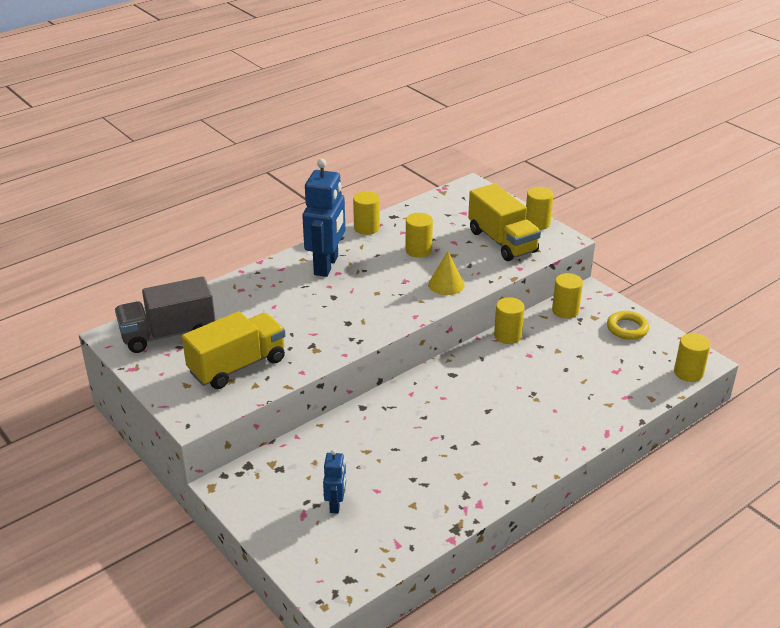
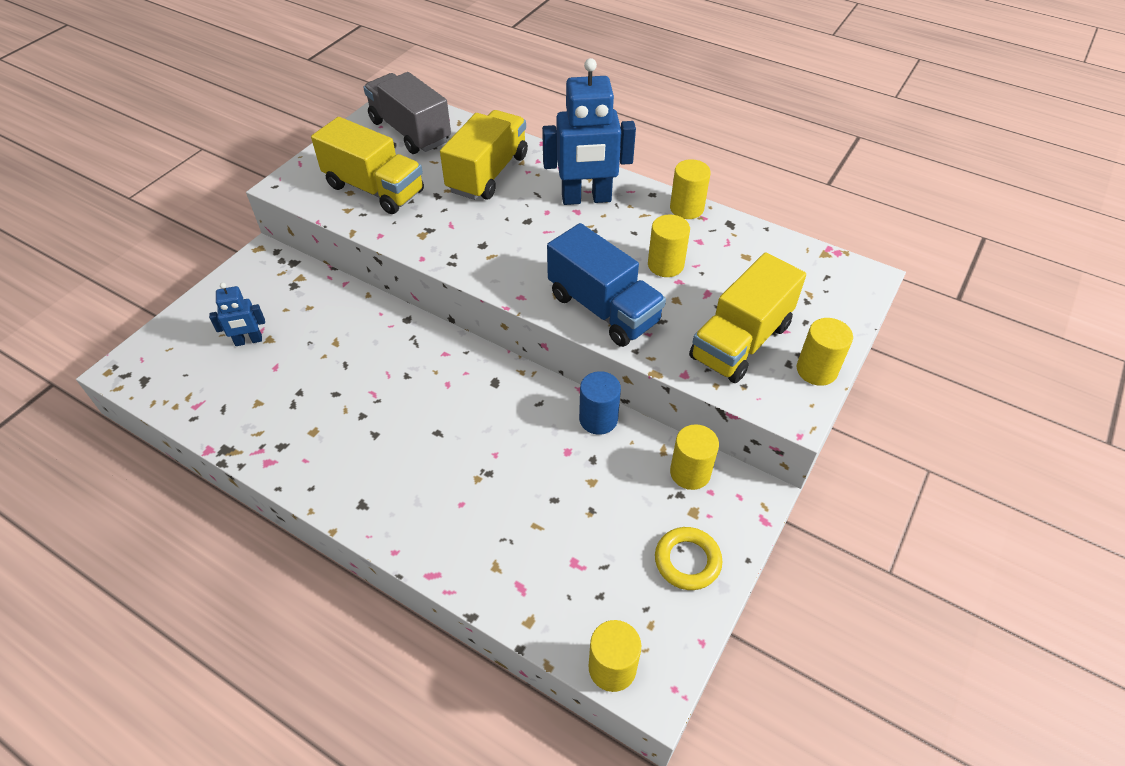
camera: 70 degrees right, 15 degrees up
yellow cone [429,251,465,295] -> blue truck [547,223,666,347]
yellow cylinder [494,297,525,344] -> blue cylinder [579,371,621,435]
none -> yellow truck [440,110,528,200]

